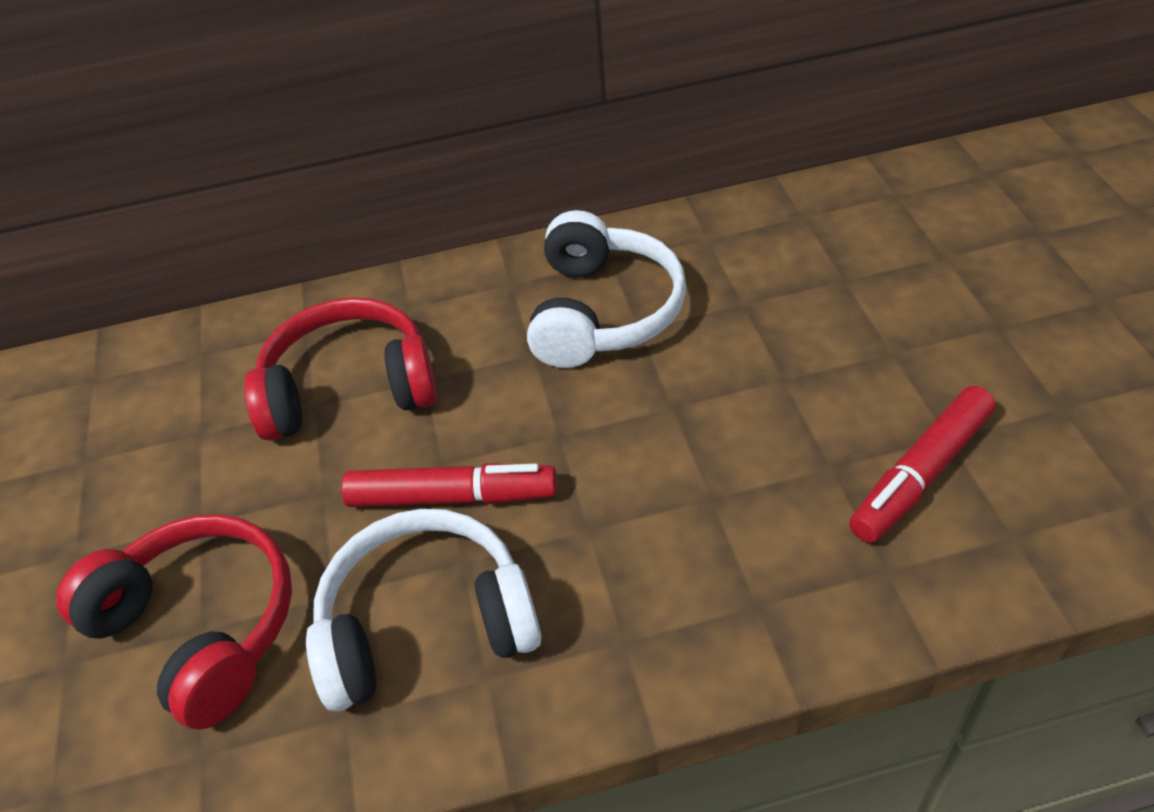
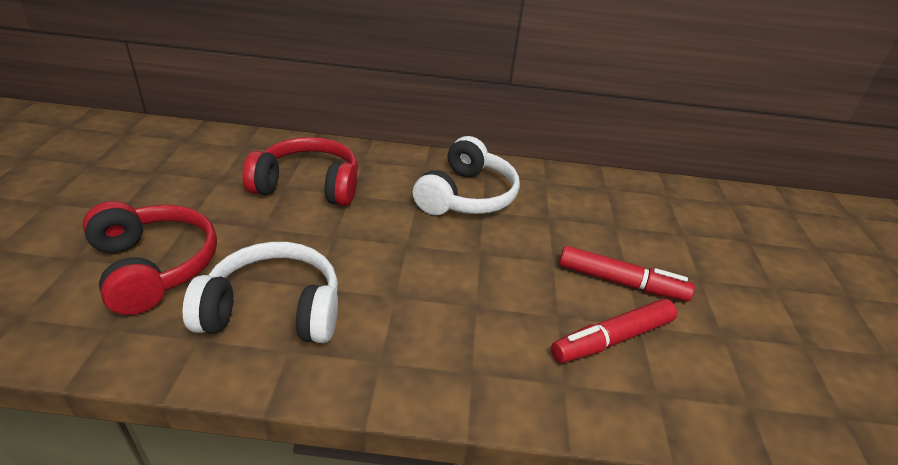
camera: 10 degrees right, 10 degrees down
red marker [341,463,557,507] -> red marker moved to [559,246,695,301]

